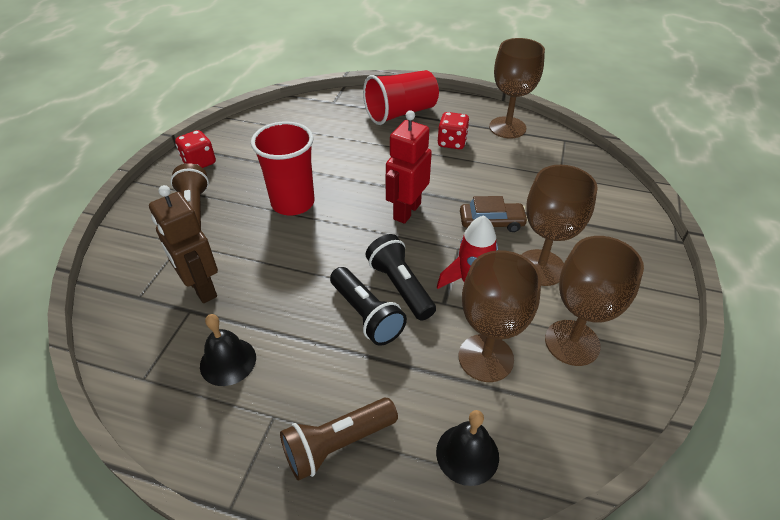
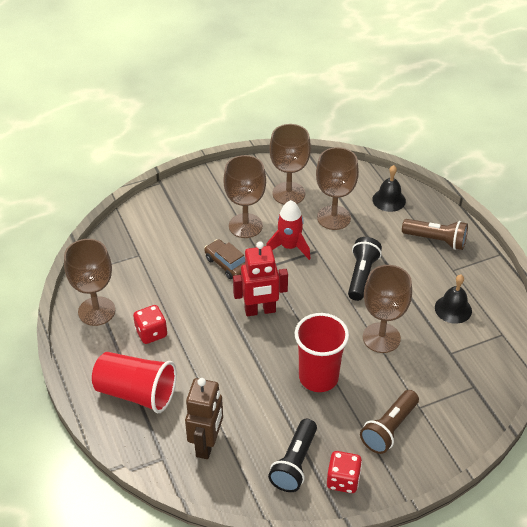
camera: 130 degrees left, 0 degrees up
brown robot [149,185,218,303] -> brown robot moved to [185,378,223,459]
black flashlight [365,234,436,321] -> black flashlight moved to [268,419,317,492]
none -> brown goblet [363,265,412,353]

